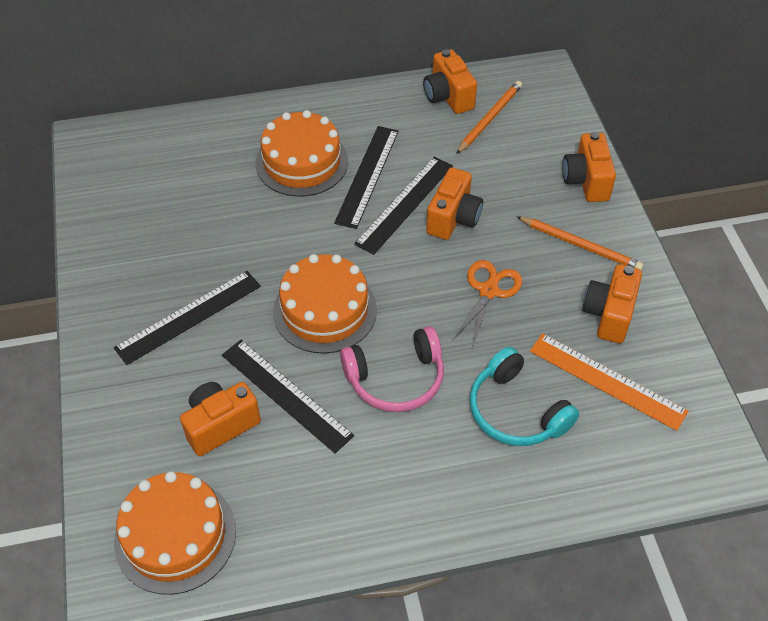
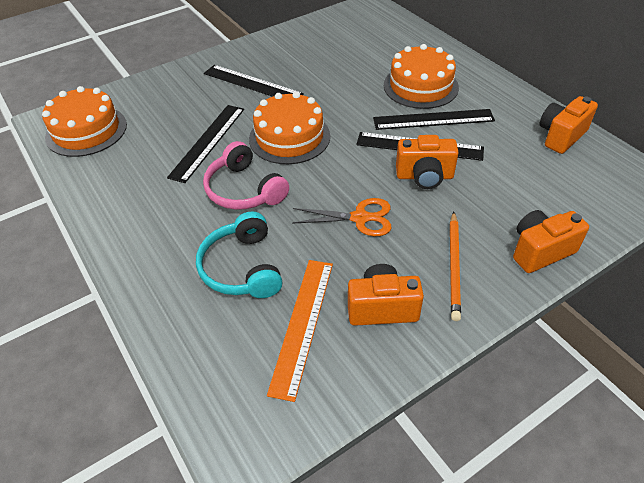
camera: 70 degrees right, 5 degrees down
orange camera [180,382,261,456] -> none
orange pencil [456,81,522,154] -> none
turquoise headphones [470,347,579,446] -> turquoise headphones turned 45 degrees counterclockwise [196,211,282,298]

